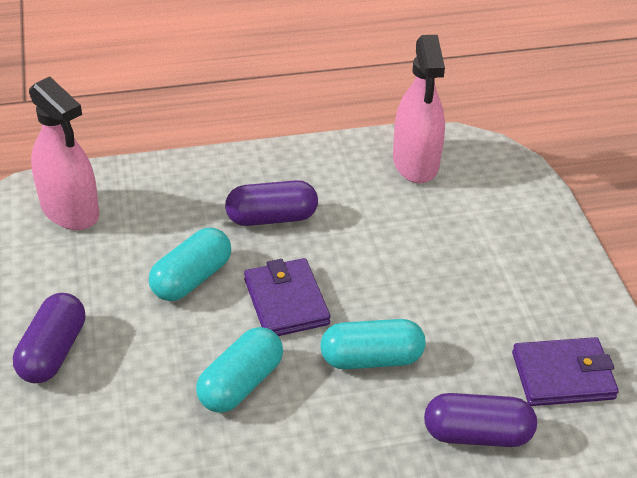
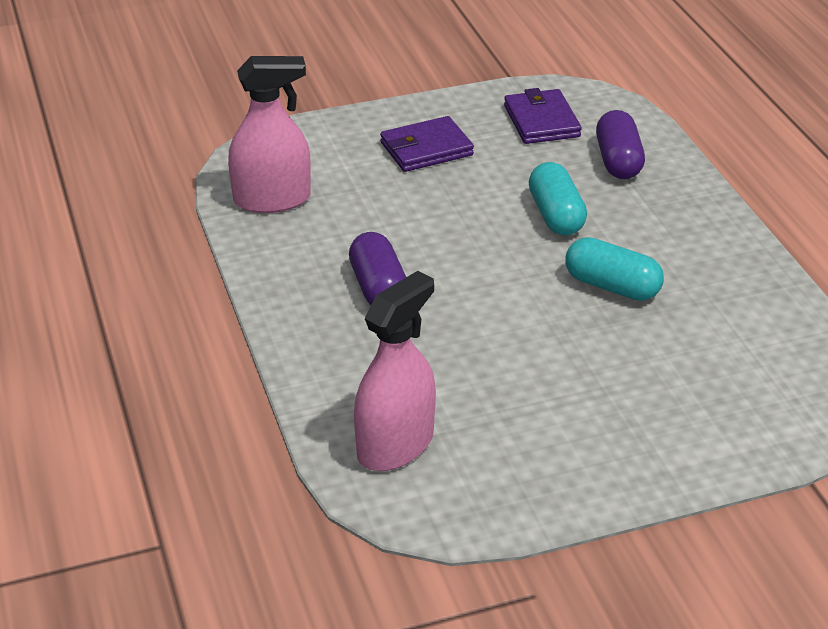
camera: 95 degrees left, 5 degrees down
purple capsule [13,293,85,383] -> none
turquoise capsule [149,228,231,301] -> none
purple wallet [244,258,331,336] -> purple wallet moved to [380,116,474,172]

